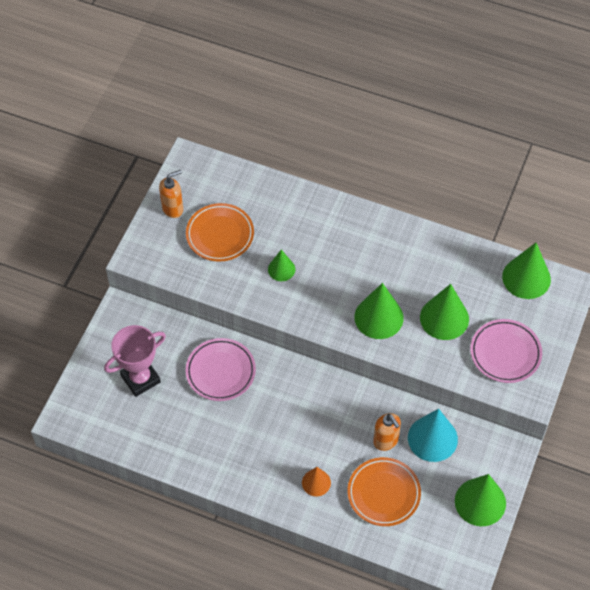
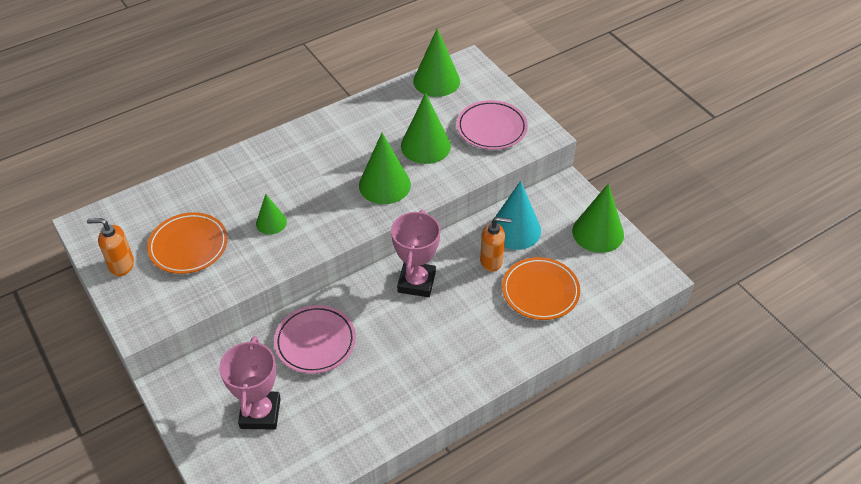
camera: 55 degrees left, 10 degrees down
orange soap dispenser [159,170,183,218] -> orange soap dispenser turned 90 degrees counterclockwise [87,218,134,276]
orange cone [302,467,331,497] -> none
none -> pink trophy [391,210,441,297]

